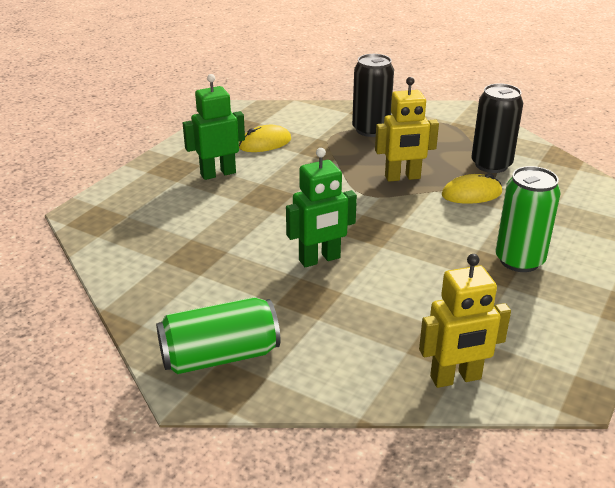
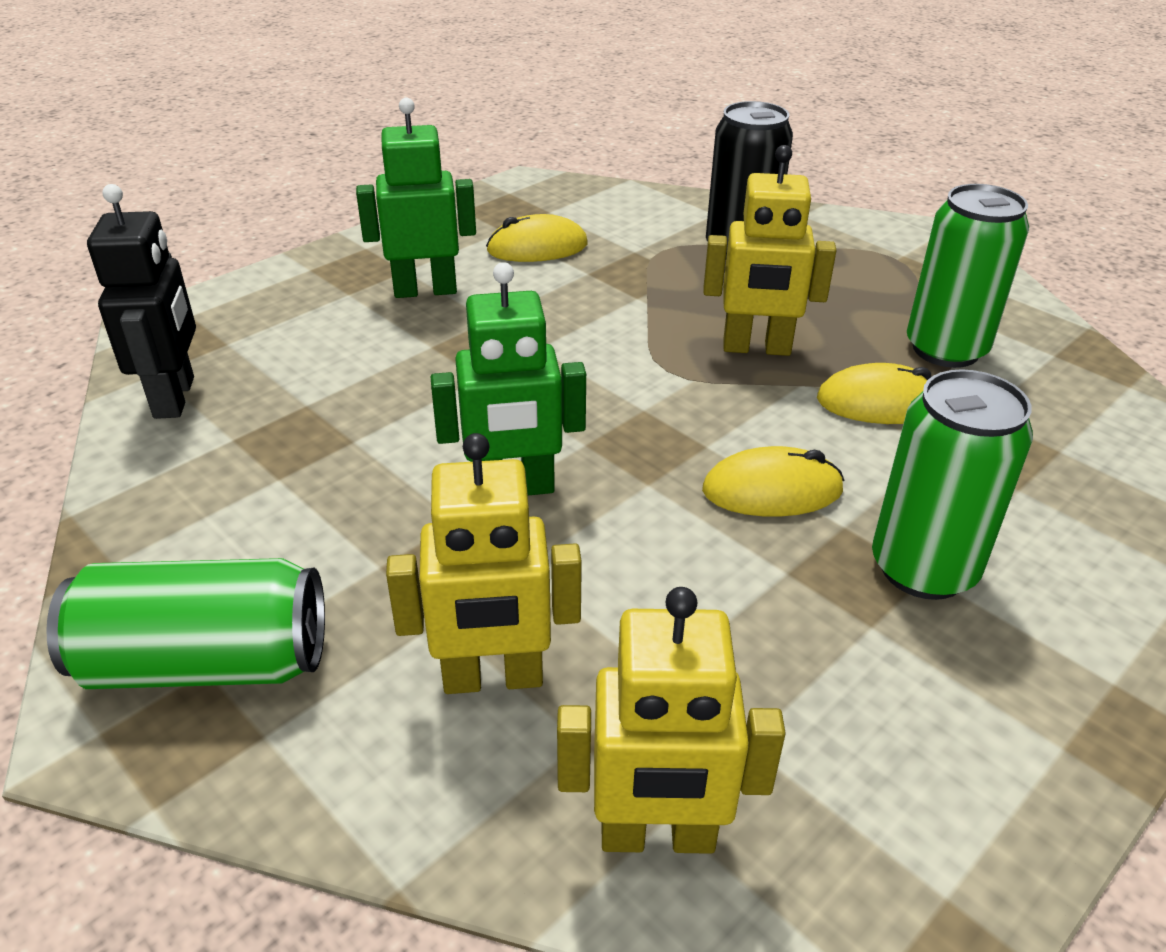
camera: 15 degrees right, 5 degrees up
black can [471,84,523,173] -> green can [907,184,1029,368]
none -> black robot [87,184,196,419]
none -> yellow robot [386,433,582,694]
none -> yellow mouse [702,446,844,517]

